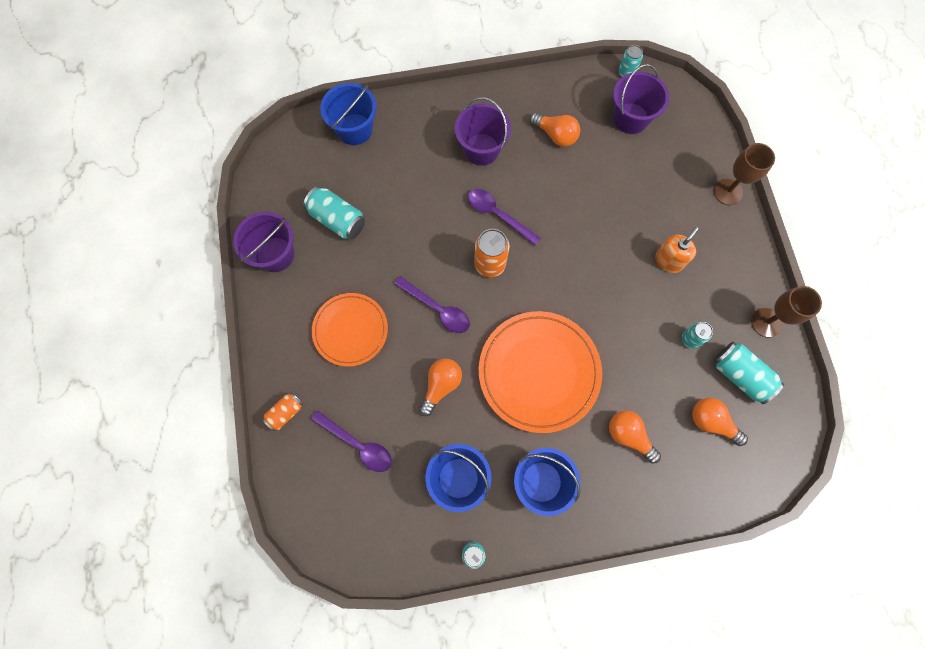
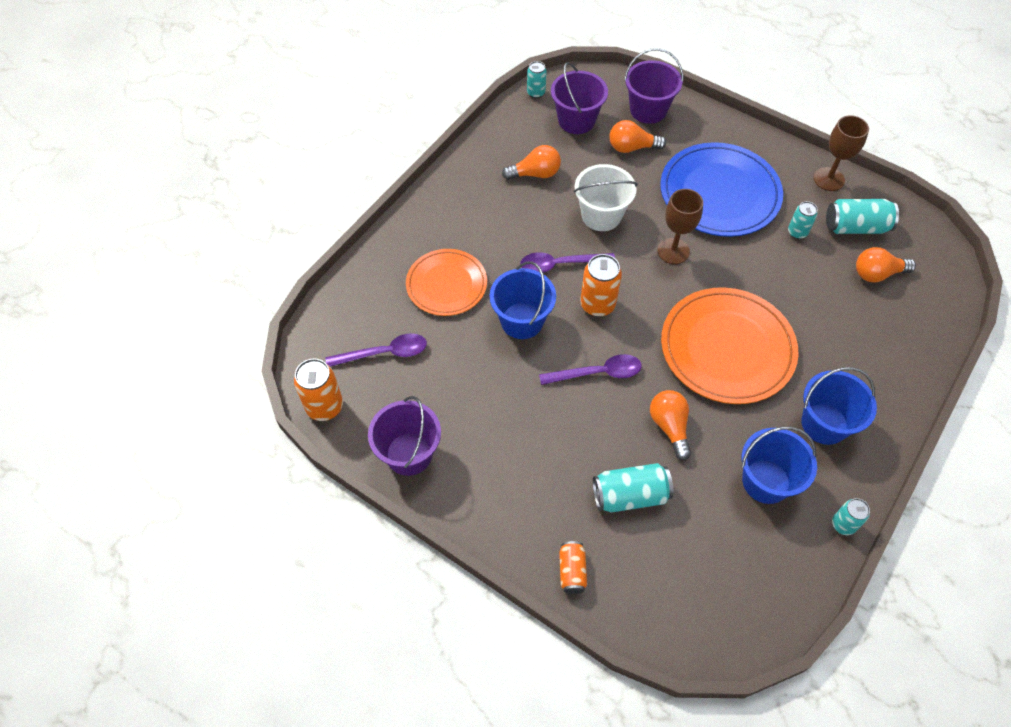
camera: 45 degrees left, 15 degrees down
turquoise can [303,186,365,239] -> turquoise can moved to [593,463,673,513]
purple spoon [311,410,392,472] -> purple spoon moved to [326,333,427,367]
orange plate [312,293,388,367] -> orange plate moved to [406,249,487,316]
blue bucket [320,83,377,145] -> blue bucket moved to [490,261,556,339]
purple bucket [455,97,511,166] -> purple bucket moved to [624,48,683,124]
orange light bulb [609,411,661,464] -> orange light bulb moved to [609,120,666,153]
orange soap dispenser [655,227,699,273] -> blue plate [660,142,783,237]
brown goblet [714,143,775,205] -> brown goblet moved to [657,189,703,264]
none -> orange can [294,359,343,421]
none -> white bucket [574,164,638,231]

